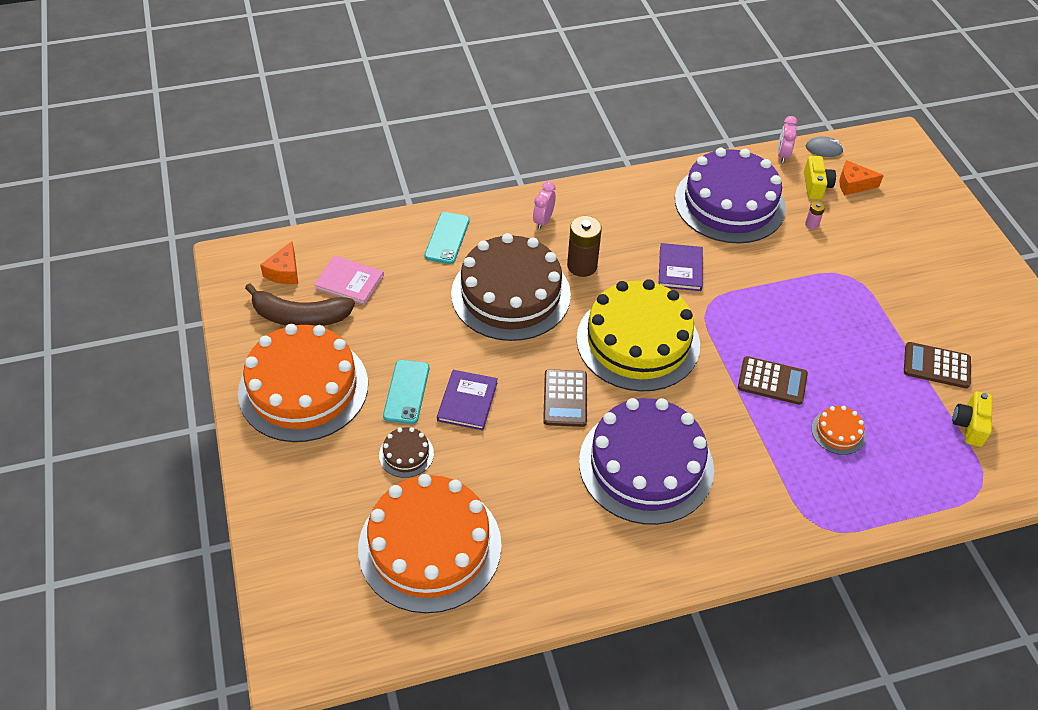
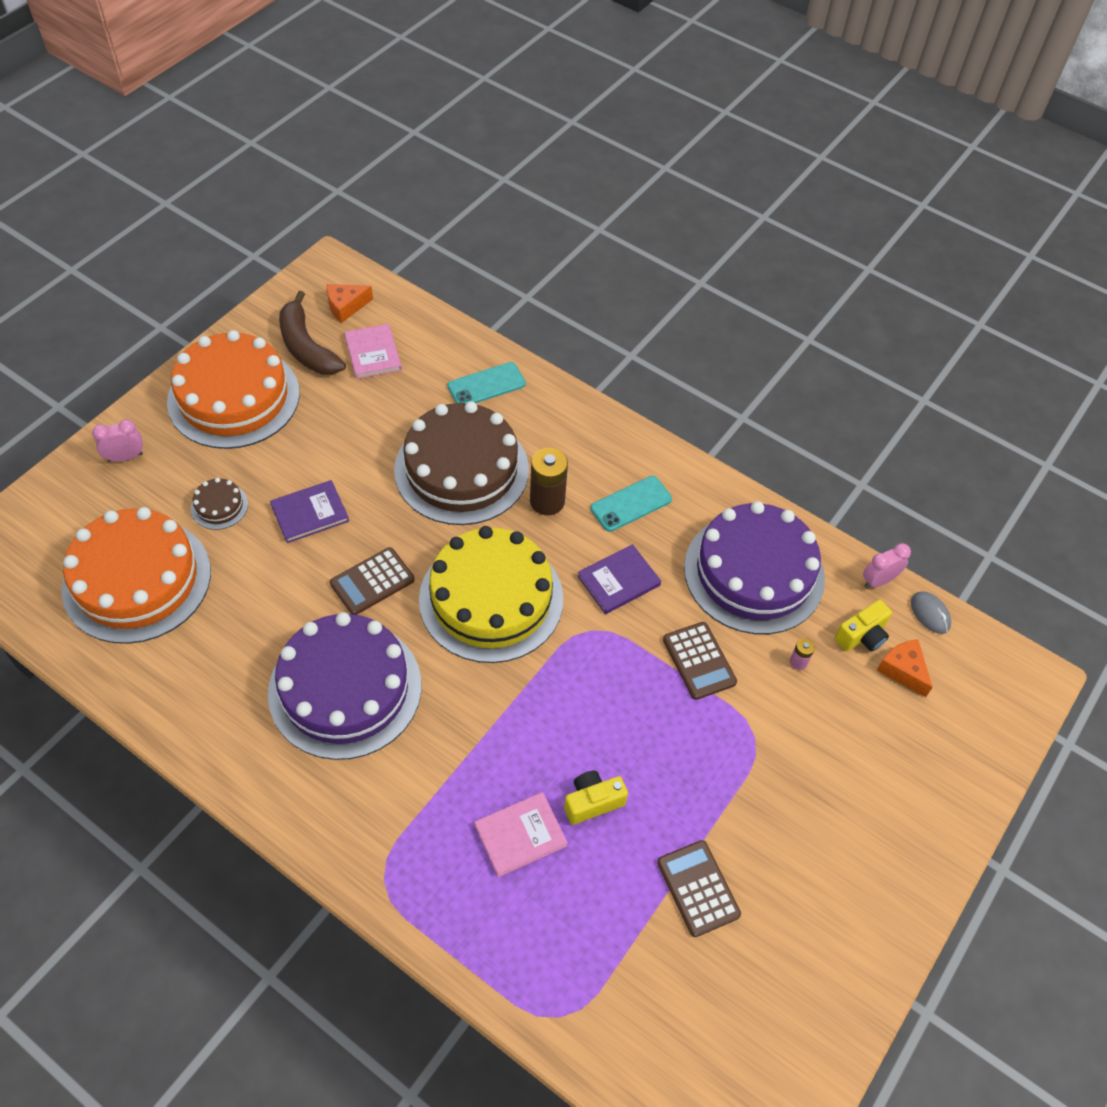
camera: 50 degrees right, 5 degrees up
turquoise phone [383,360,429,424] -> turquoise phone moved to [591,476,672,532]
pink clock [533,181,556,230] -> pink clock moved to [92,419,143,462]
brown calculator [738,356,808,405] -> brown calculator moved to [663,622,737,700]
orange cake [811,406,866,455] -> pink book [474,792,568,877]
yellow camera [952,391,992,447] -> yellow camera moved to [564,771,628,825]

